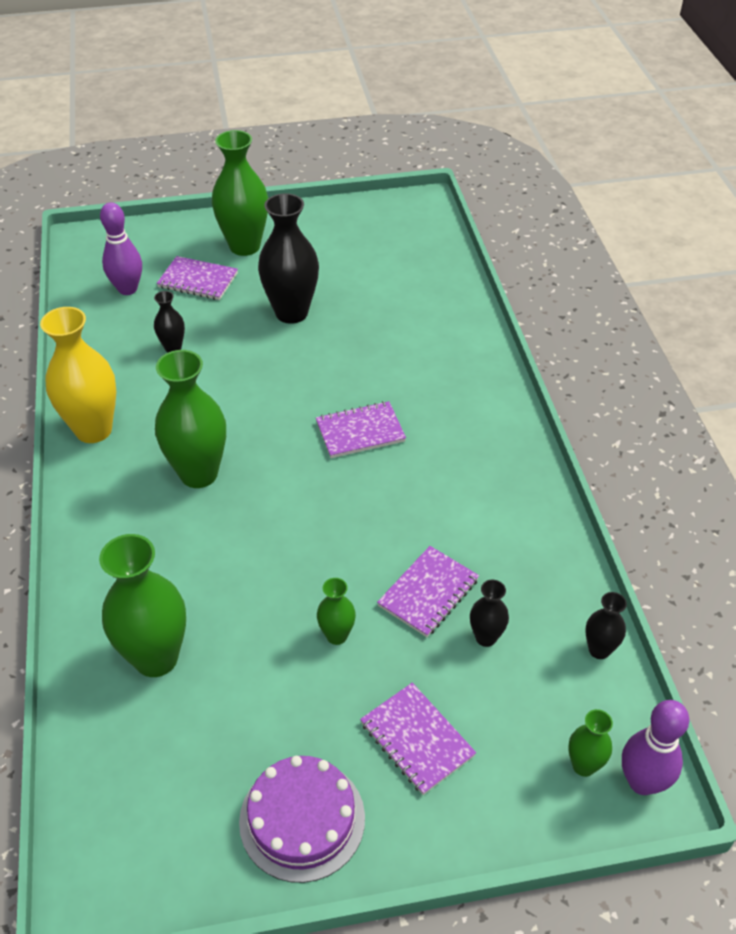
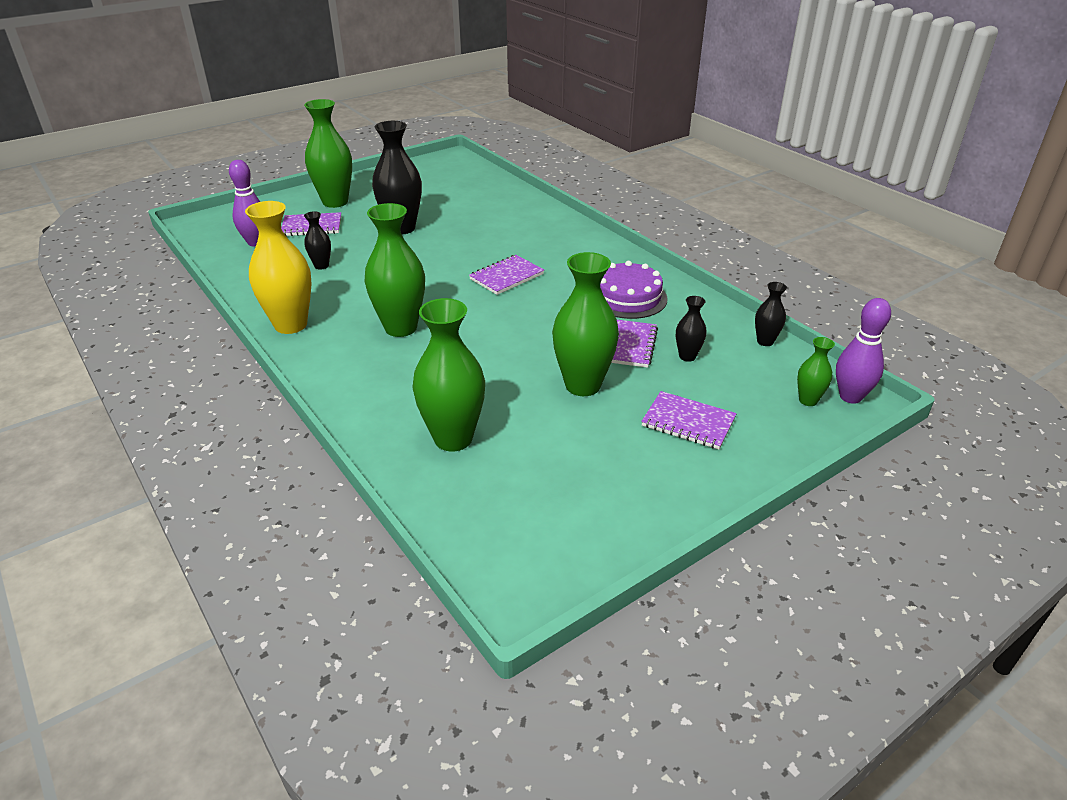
camera: 25 degrees left, 10 degrees down
purple cake [239,756,365,883] -> purple cake moved to [600,261,668,319]
green vase [317,578,356,645] -> green vase [552,252,619,396], size x2.02

